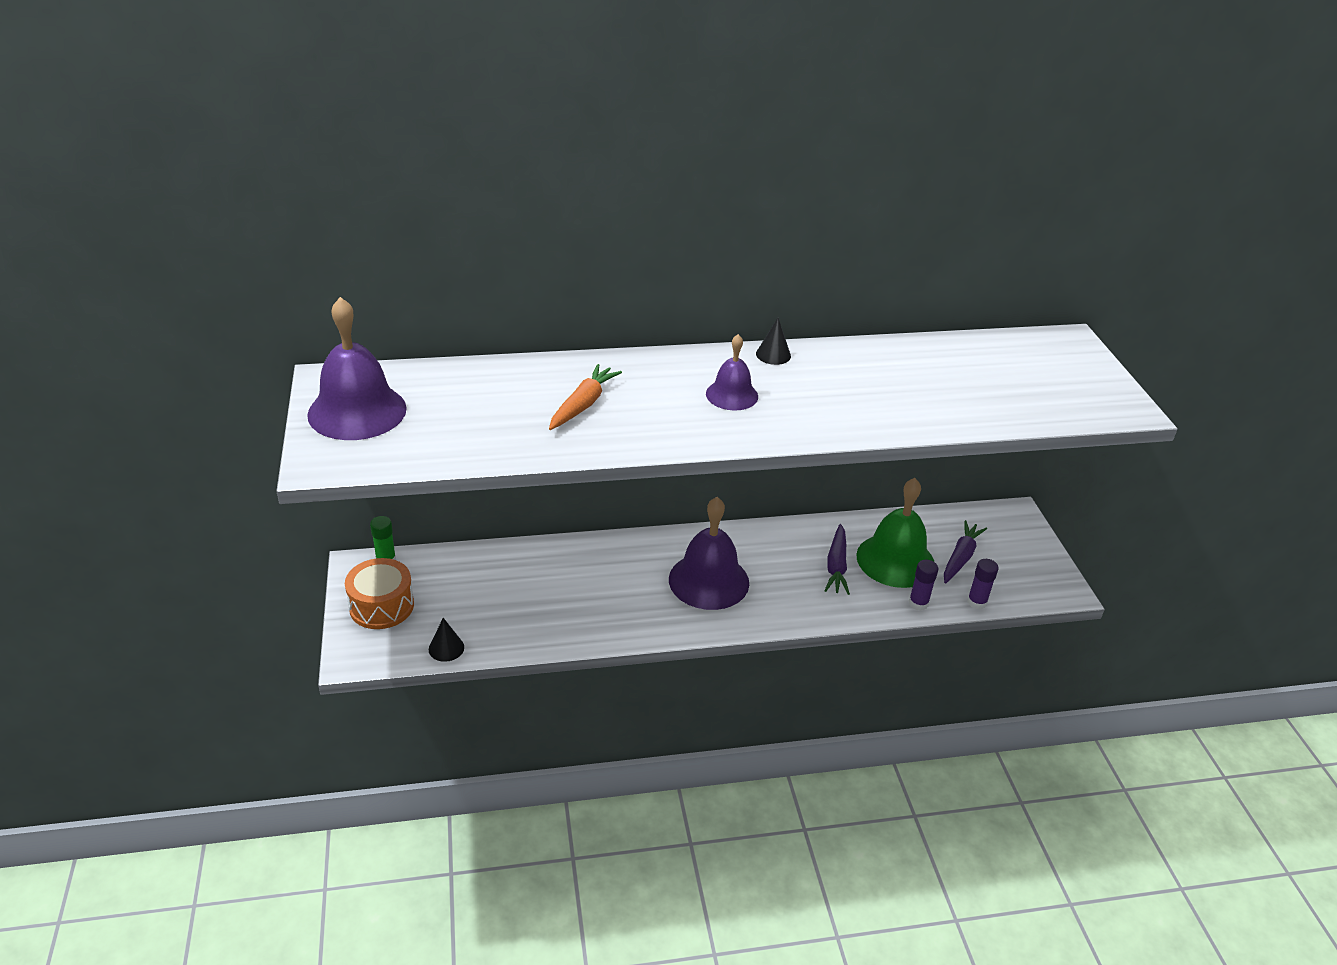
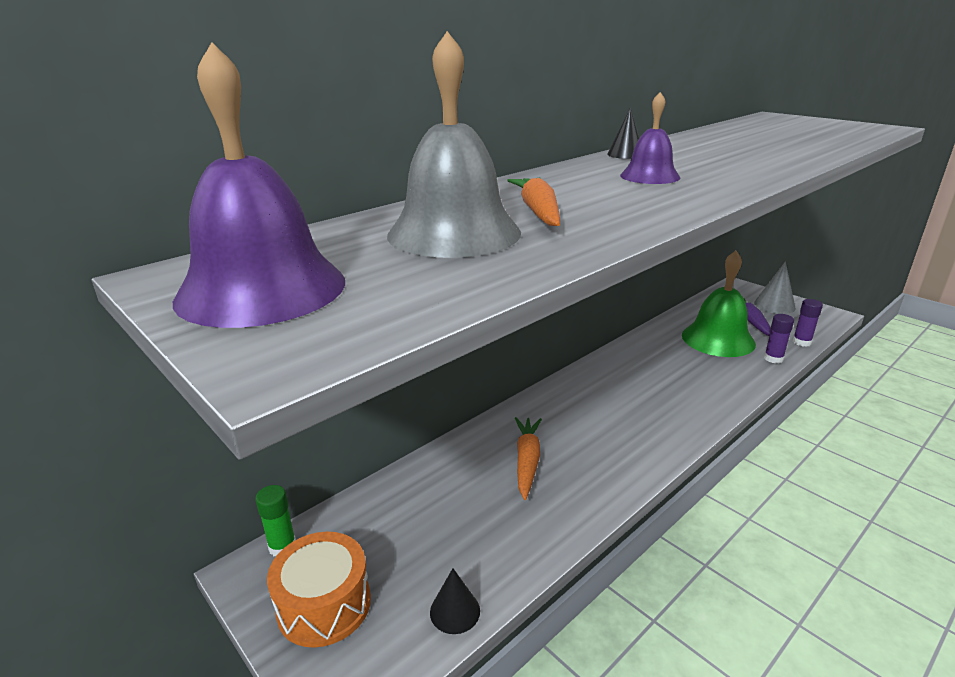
camera: 30 degrees left, 10 degrees down
purple bell [669,497,749,610] -> none
purple carrot [825,524,850,595] -> none
none -> grey bell [387,31,521,258]
none -> orange carrot [515,417,542,500]
none -> grey cone [754,261,796,314]

